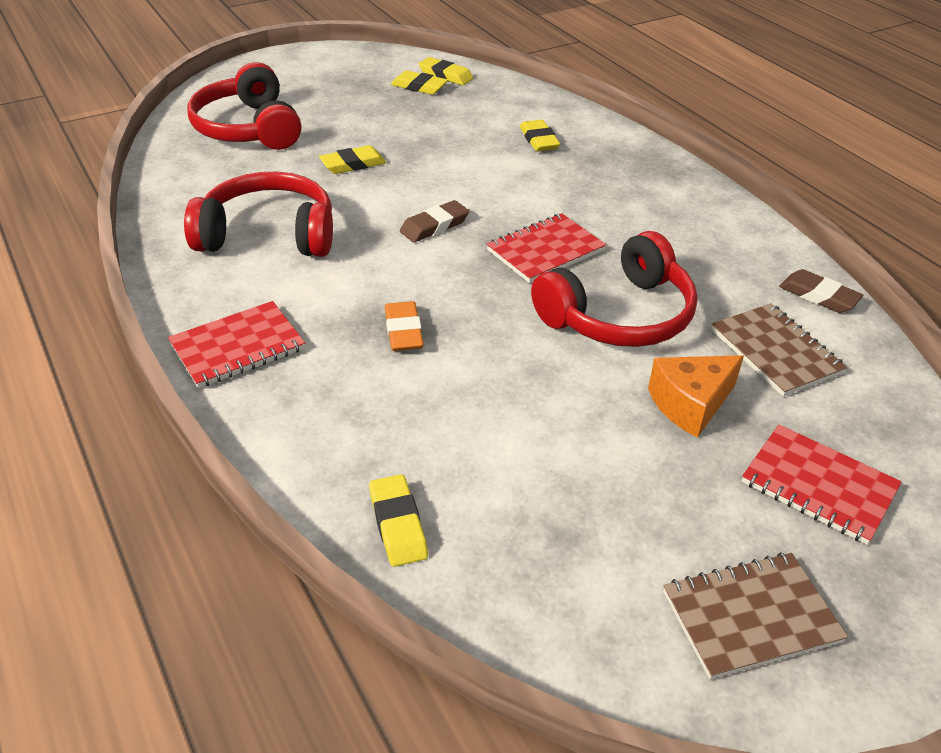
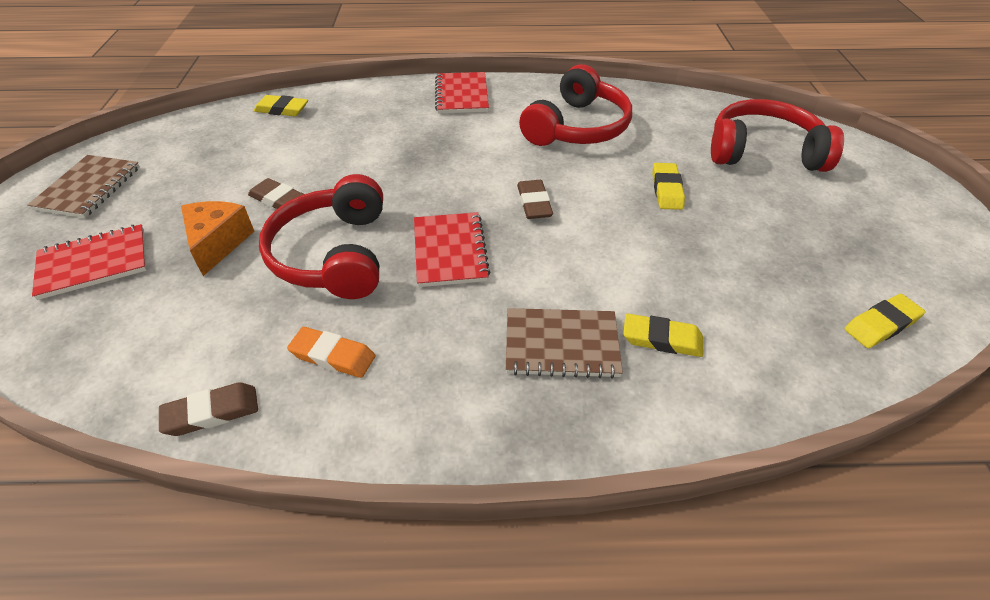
camera: 120 degrees right, 5 degrees up
orange eraser [385,301,424,351] -> orange eraser moved to [287,327,376,378]
yellow eraser [391,70,448,95] -> none
brown notebook [711,303,847,396] -> brown notebook moved to [506,308,623,379]
none -> brown eraser [248,178,304,209]

